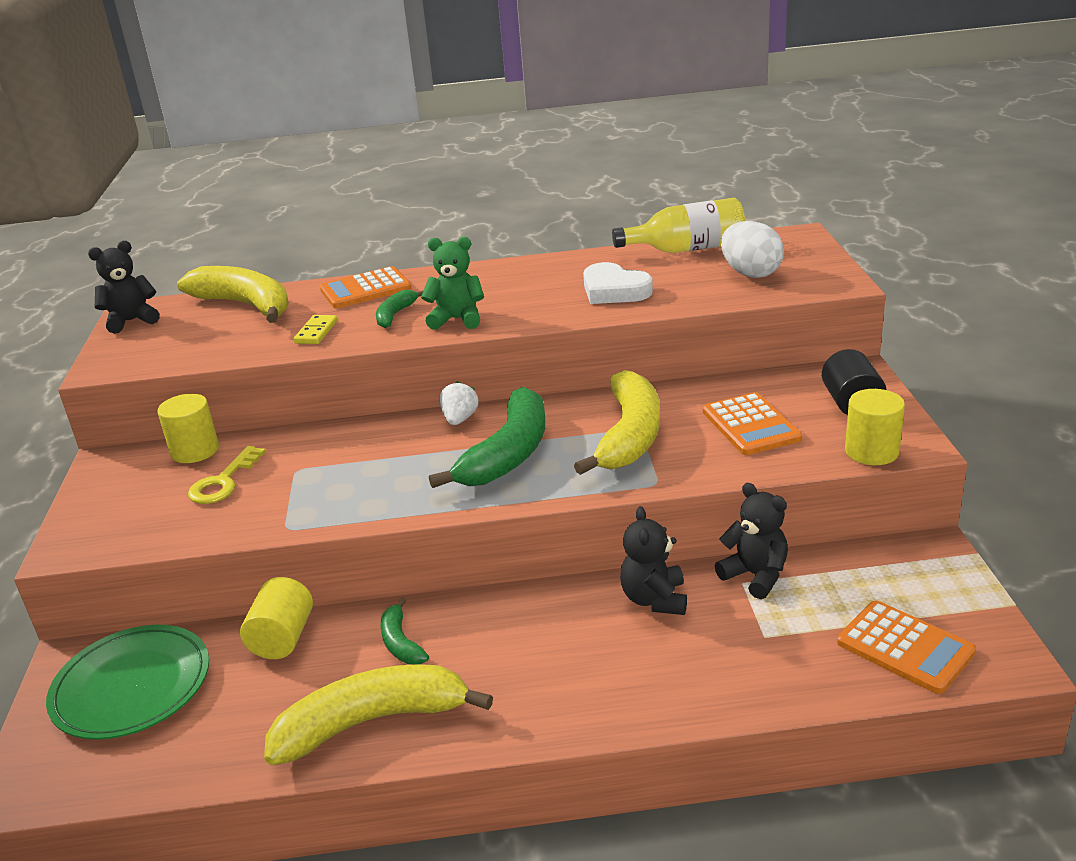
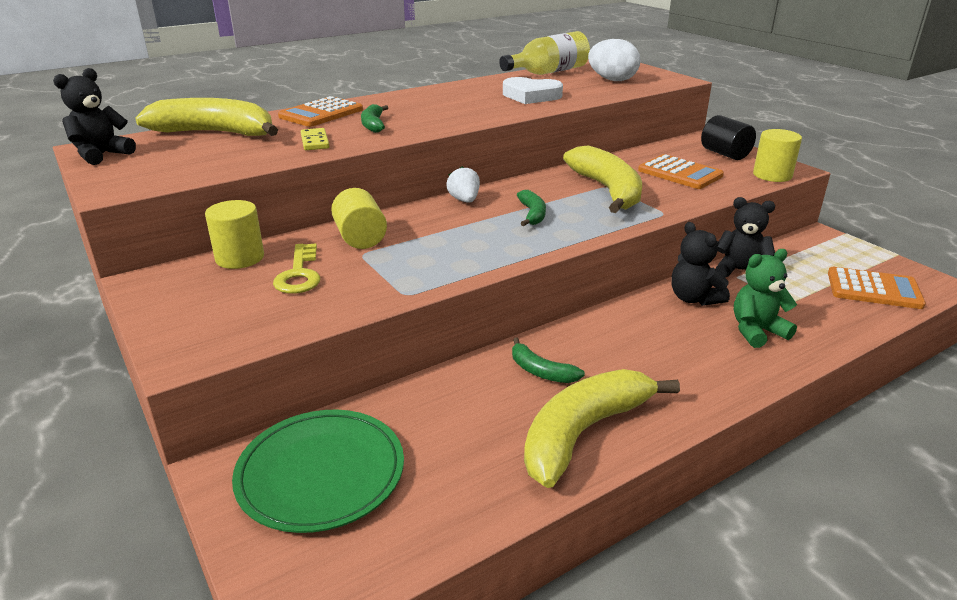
camera: 30 degrees left, 0 degrees up
yellow cylinder [240,577,313,659] -> yellow cylinder moved to [331,188,387,249]
green teddy bear [421,237,484,330] -> green teddy bear moved to [734,249,797,348]
green banana [429,387,545,488] -> green banana [517,190,546,226], size x0.48

